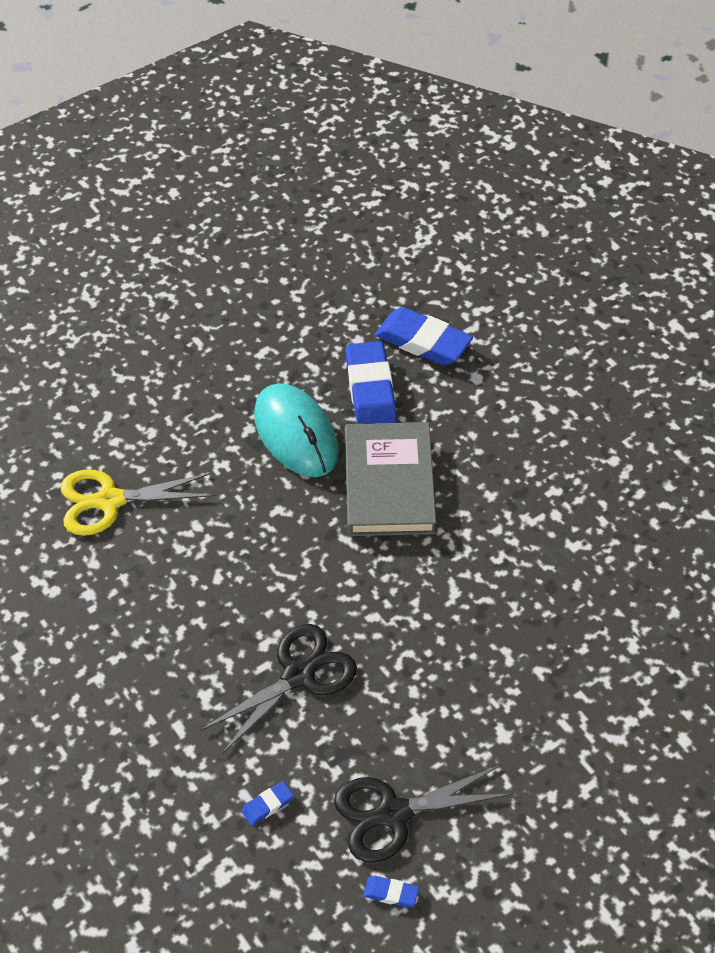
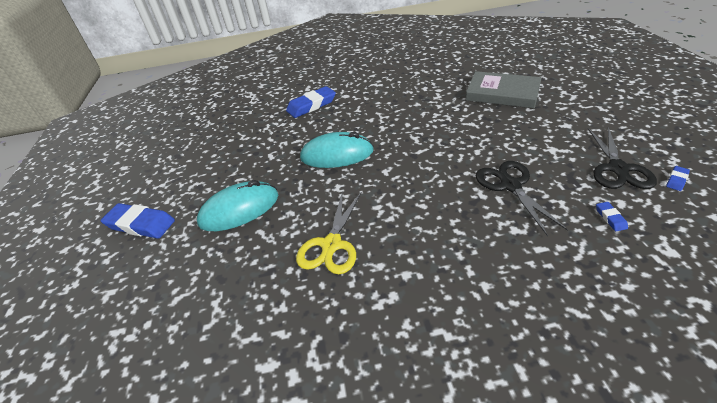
camera: 60 degrees left, 10 degrees down
blue eraser [345,341,397,424] -> blue eraser moved to [101,203,175,239]
grey book [345,422,436,536] -> grey book moved to [465,71,541,108]
none -> turquoise mouse [197,180,278,231]

